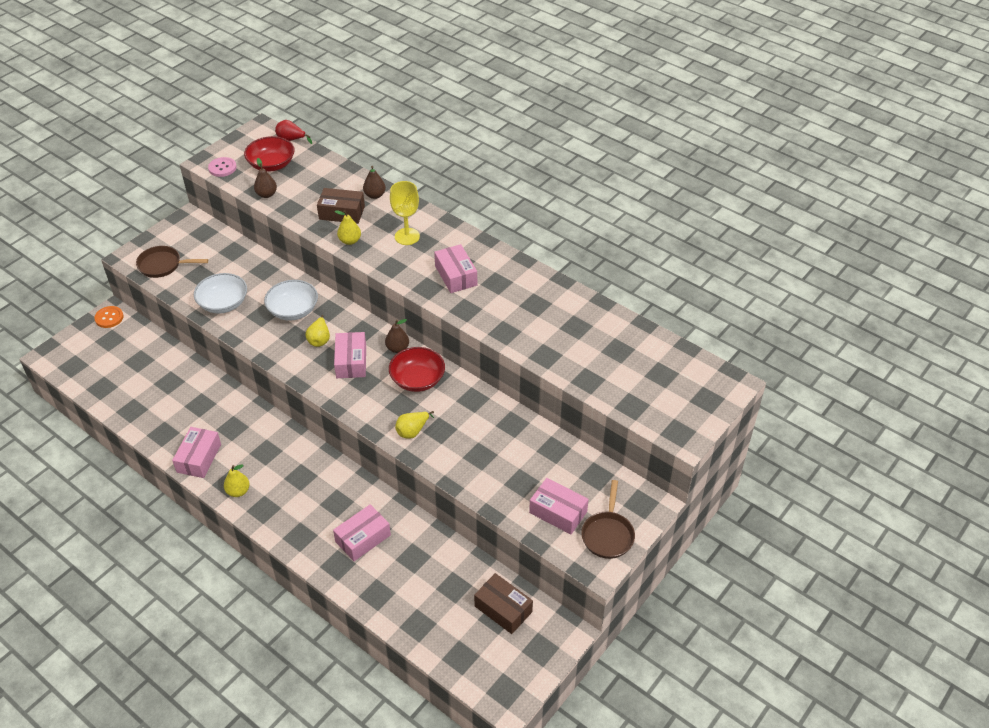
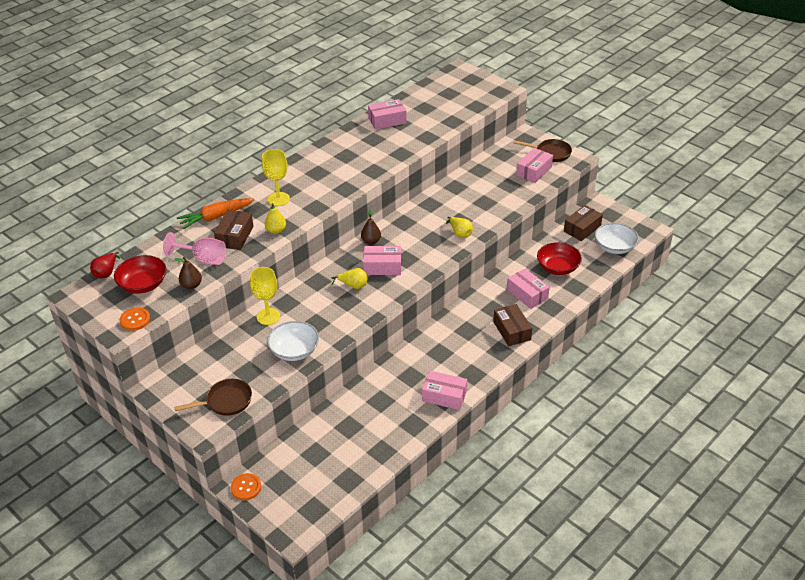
camera: 85 degrees left, 5 degrees down
brown pan [136,246,208,278] -> brown pan turned 120 degrees counterclockwise [174,379,252,416]
pink button [208,157,237,177] -> orange button [120,307,150,331]
yellow pear [224,465,250,497] -> none
white bowl [264,280,318,321] -> white bowl moved to [595,223,639,254]
brown pear [363,166,386,199] -> orange carrot [177,198,254,229]
red bowl [389,347,445,392] -> red bowl moved to [537,243,582,275]
pink box [434,244,477,293] -> pink box moved to [368,99,407,130]
none -> pink goblet [163,232,226,265]
none -> yellow goblet [250,267,280,325]
none -> brown box [493,304,532,346]

